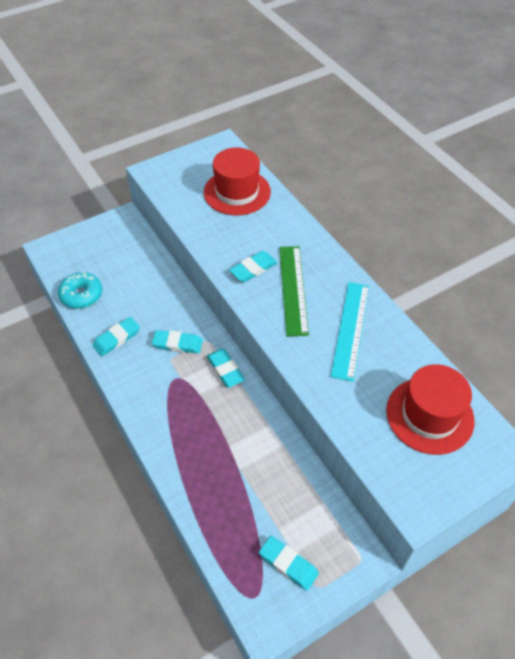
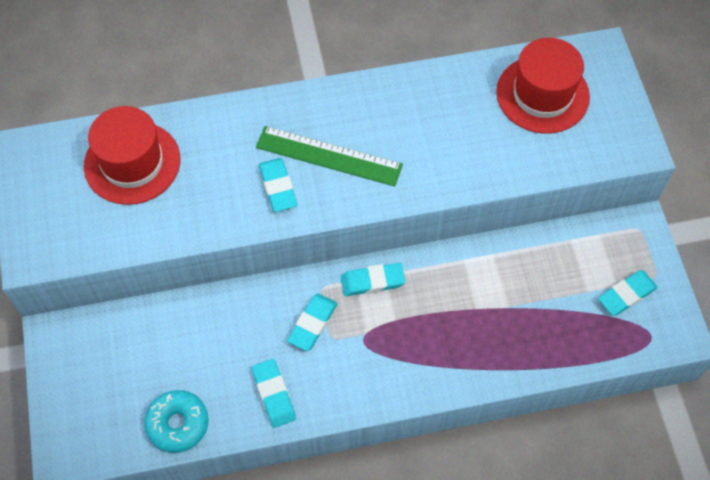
camera: 70 degrees left, 10 degrees up
turquoise ruler [330,282,369,382] -> none

